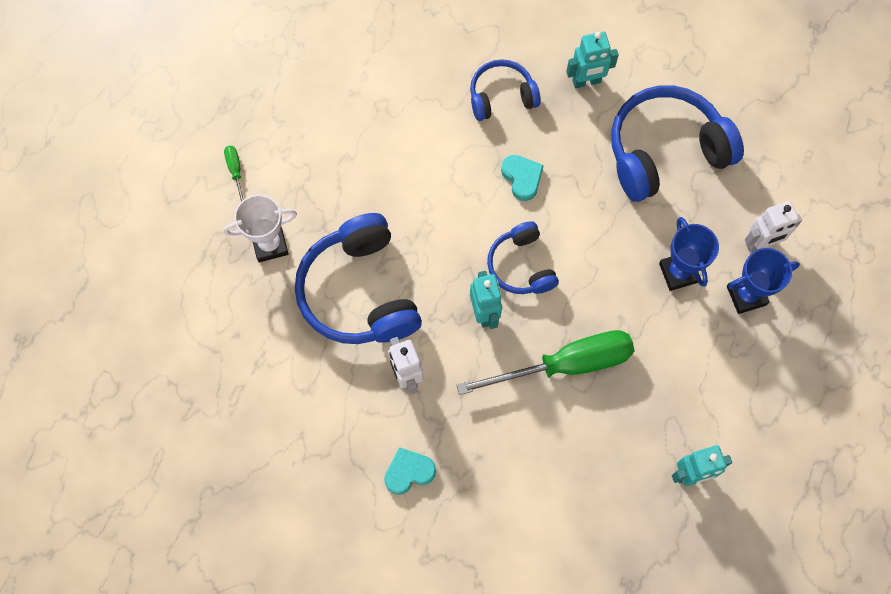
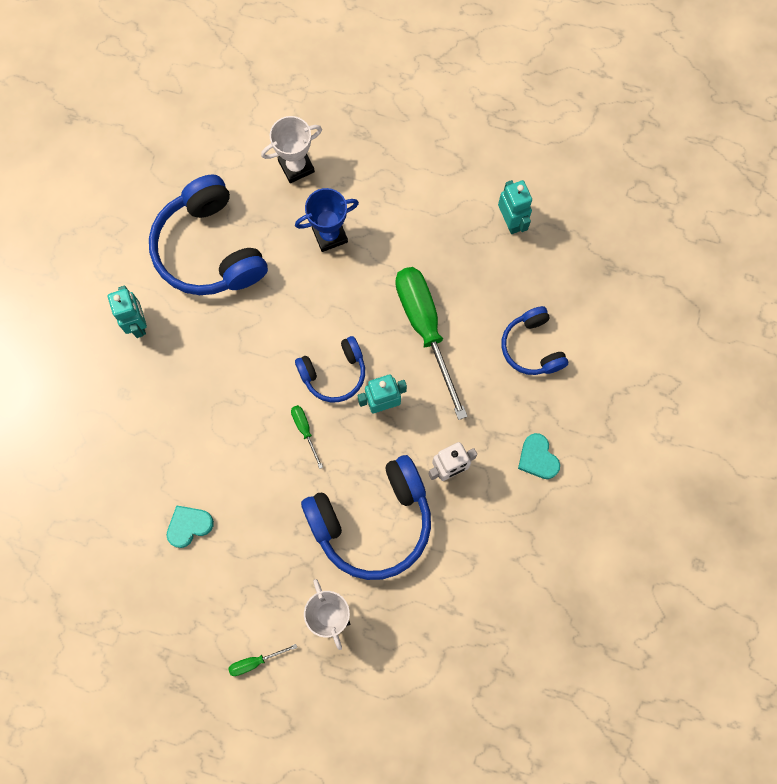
camera: 95 degrees left, 5 degrees up
blue headphones [470,59,541,121] -> blue headphones moved to [501,306,568,375]
turquoise heart [501,155,544,201] -> turquoise heart moved to [167,505,214,548]
blue trophy [727,248,800,314] -> none
white robot [745,201,802,252] -> white trophy [261,116,322,183]
none -> green screwdriver [291,405,323,469]

